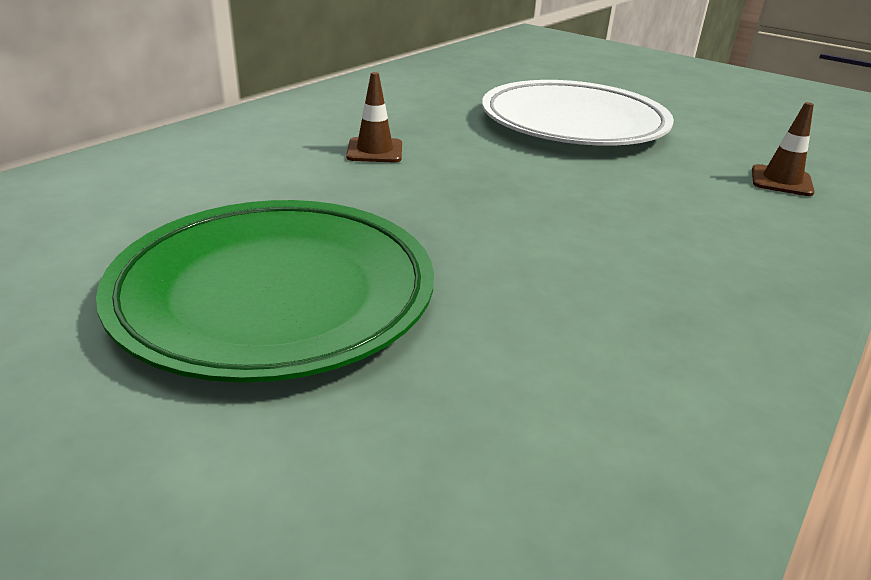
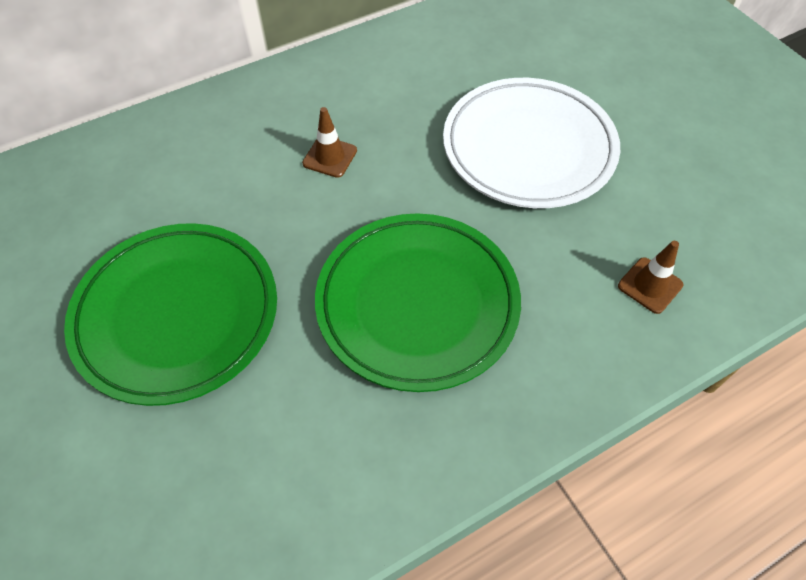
camera: 25 degrees right, 25 degrees up
none -> green plate [315,213,521,392]

